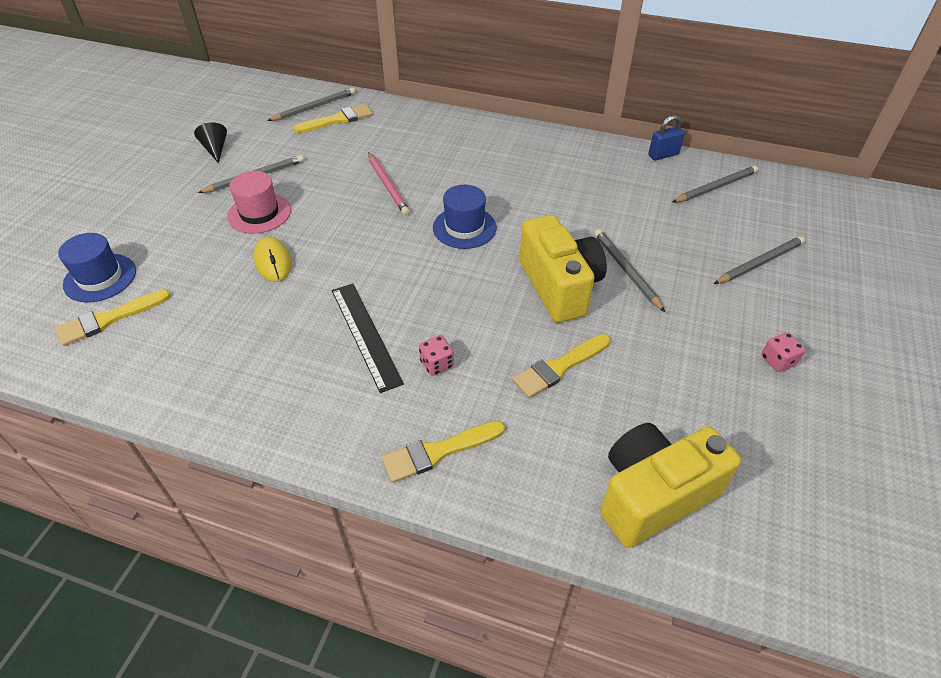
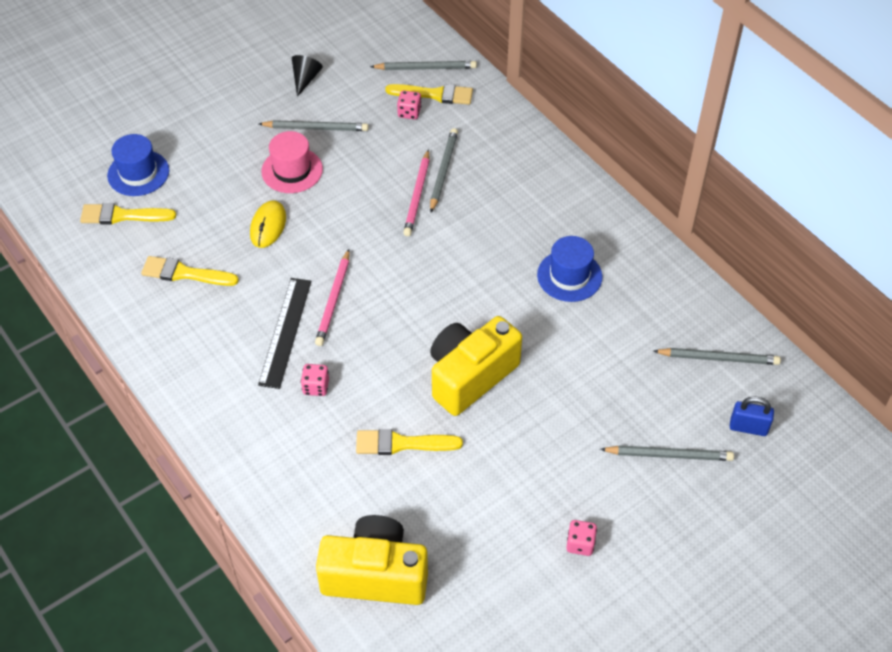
camera: 35 degrees right, 5 degrees up
yellow brush [382,421,505,483] -> yellow brush moved to [141,256,239,286]
blue hat [433,185,497,249] -> blue hat moved to [537,236,602,302]
yellow camera [520,215,607,323] -> yellow camera turned 150 degrees counterclockwise [430,316,522,416]
grey pencil [594,229,665,312] -> grey pencil moved to [430,128,458,212]
blue padlock [648,115,685,160] -> blue padlock moved to [730,396,774,436]
none -> pink pencil [315,249,350,346]
none -> pink dice [397,91,421,120]

